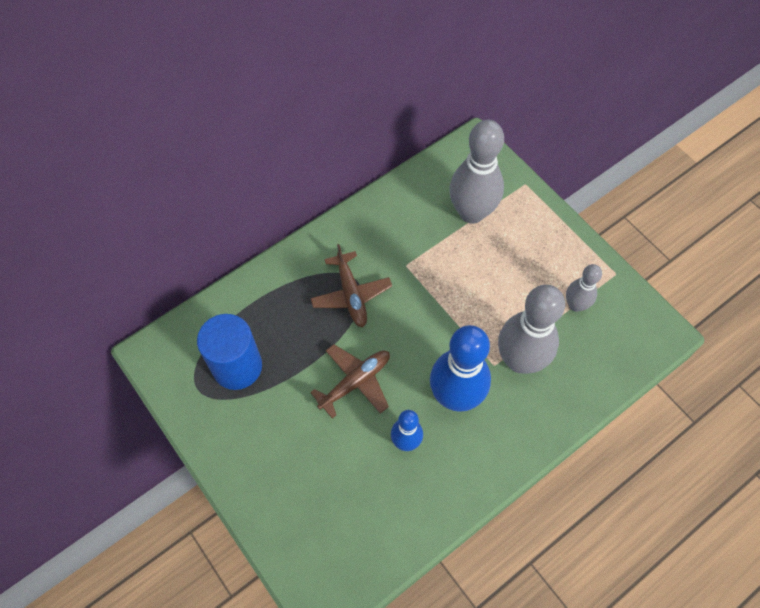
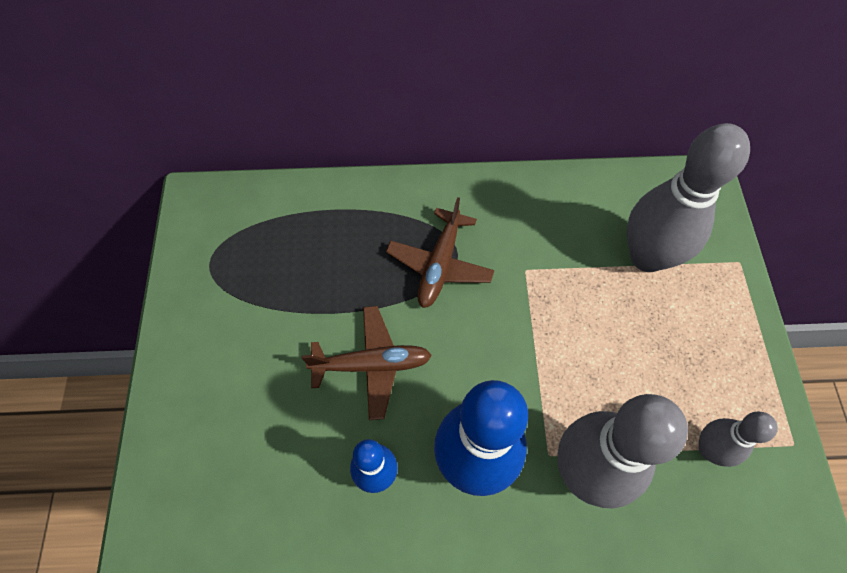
camera: 35 degrees right, 0 degrees up
blue cylinder [197,314,262,390] -> none

